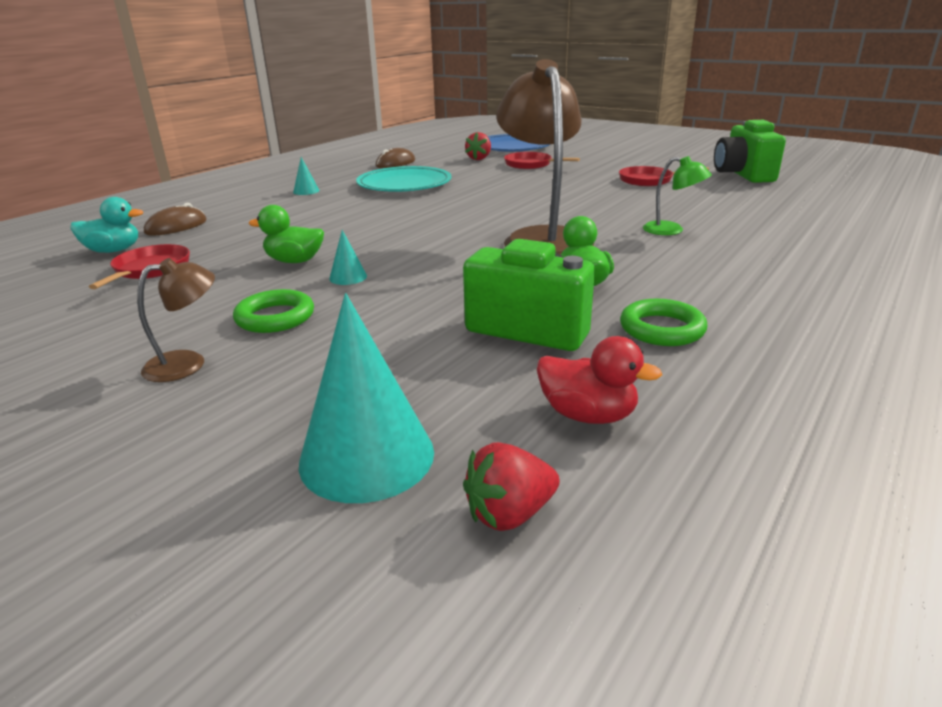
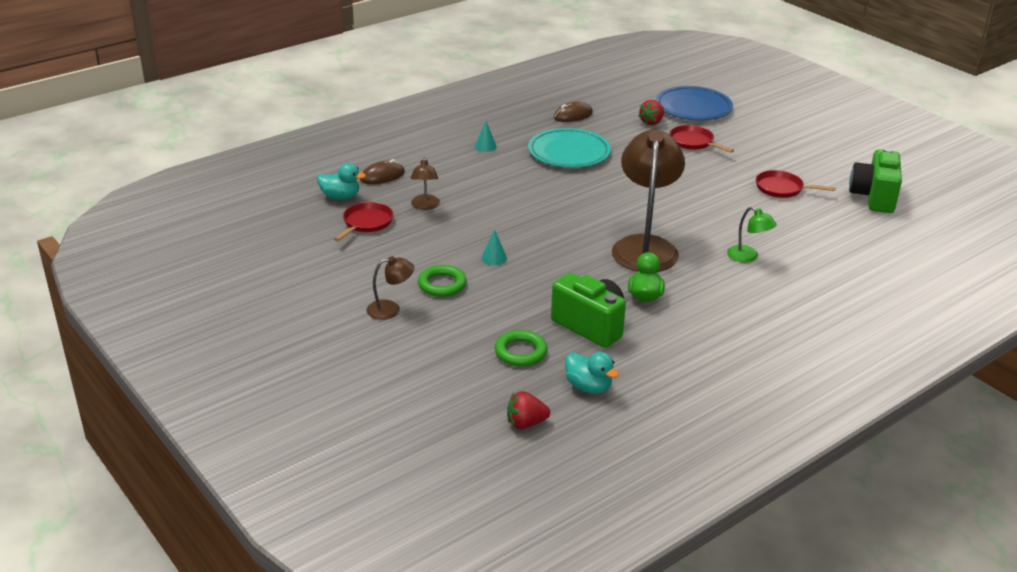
camera: 15 degrees right, 5 degrees up
green duck [249,205,324,263] -> none
turquoise cone [299,293,434,503] -> none
red duck [537,336,662,424] -> turquoise duck [565,352,619,394]
green ring [620,299,708,346] -> green ring moved to [495,330,547,367]
none -> brown lamp [411,157,440,210]

